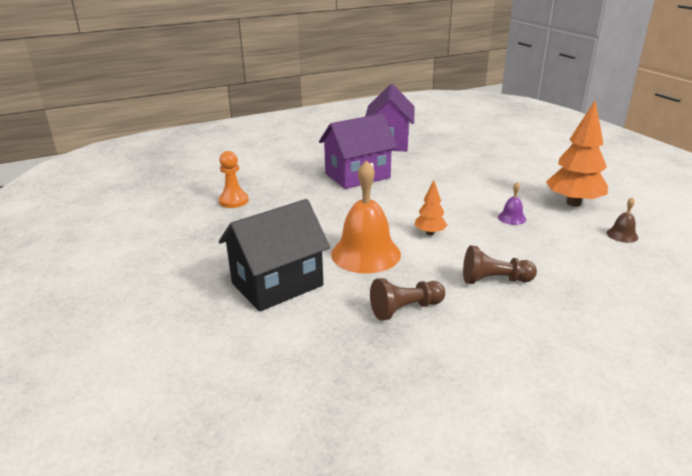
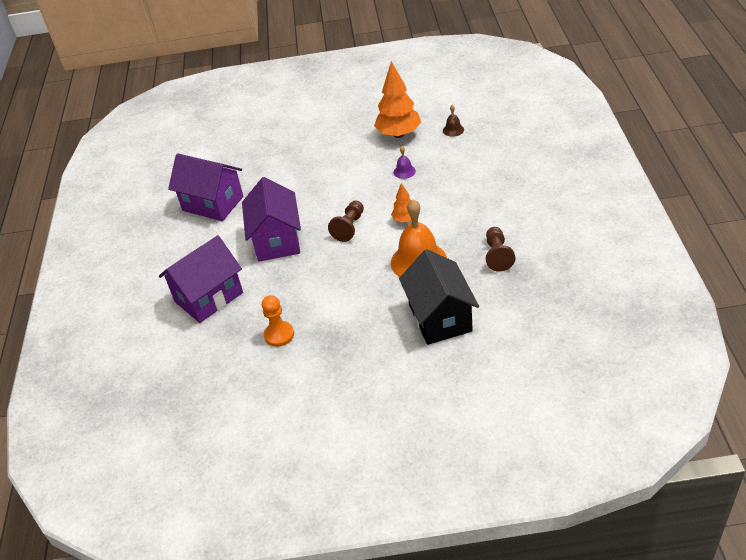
camera: 65 degrees left, 15 degrees up
brown pawn [463,245,537,284] -> brown pawn moved to [328,201,364,242]
none -> purple house [159,235,243,323]

